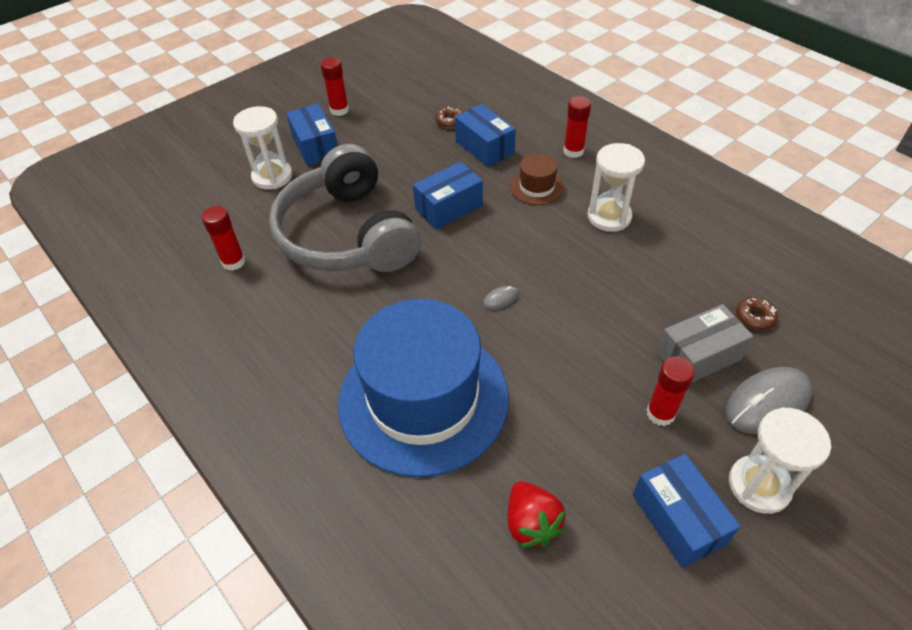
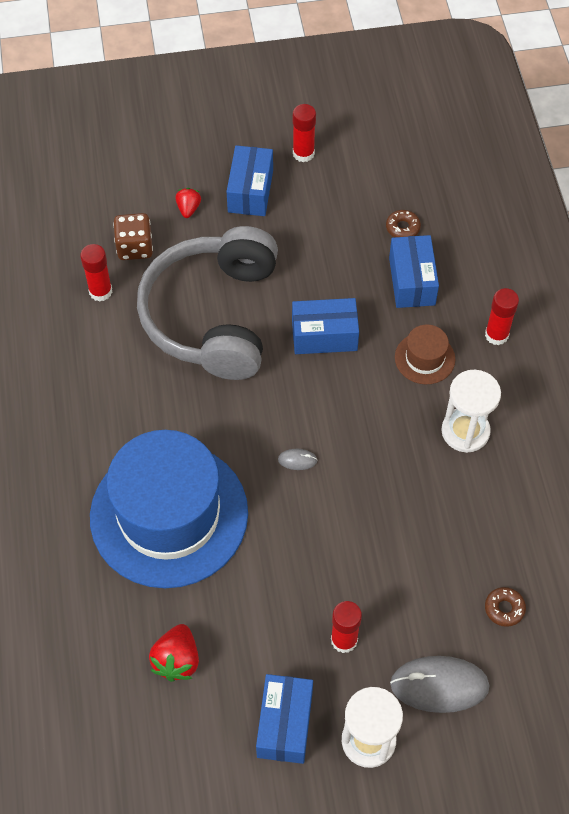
camera: 30 degrees right, 10 degrees up
white hourglass [233,106,292,190] -> red strawberry [175,188,201,218]
grey box [657,304,754,383] -> none
none -> brown dice [113,213,153,260]

